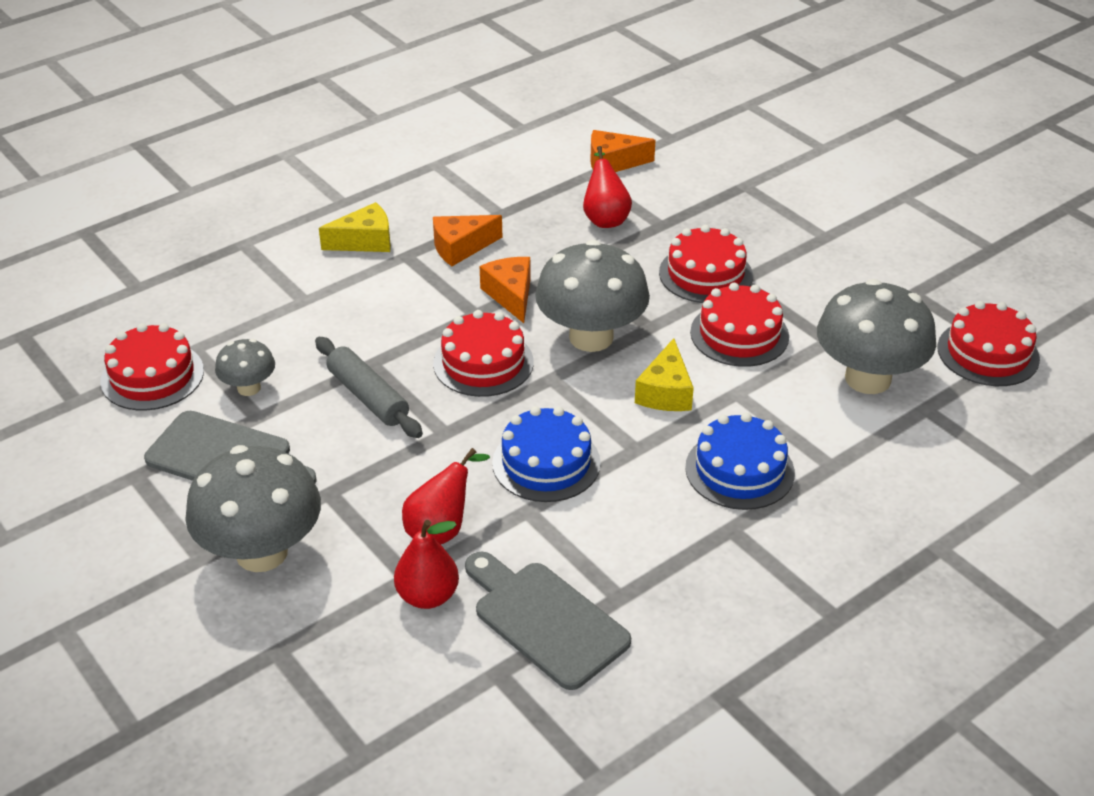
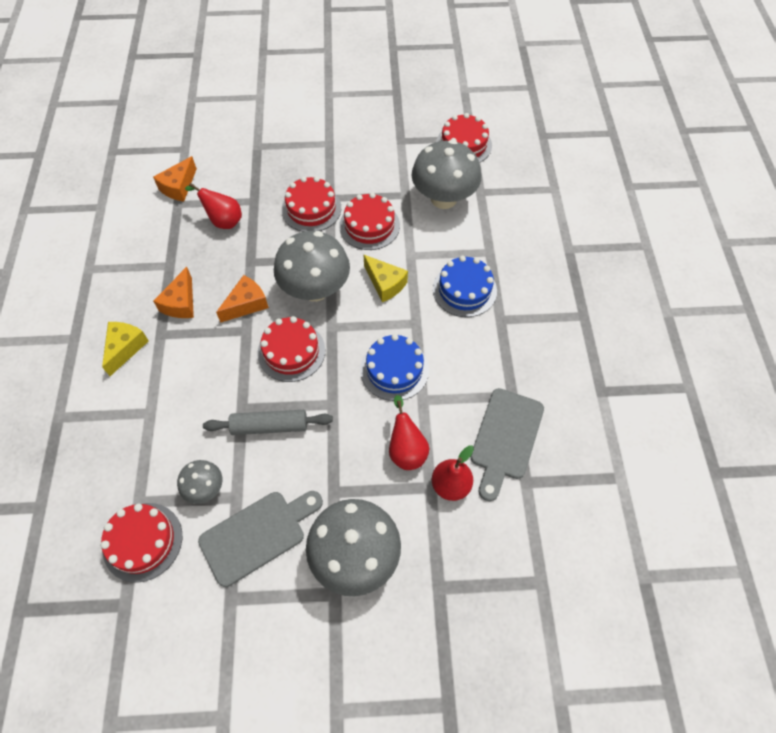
camera: 55 degrees left, 20 degrees up
grey cutting board [465,552,631,690] -> grey cutting board turned 60 degrees counterclockwise [470,388,544,501]
orange cheese [480,257,531,323] -> orange cheese turned 120 degrees clockwise [216,275,269,323]

